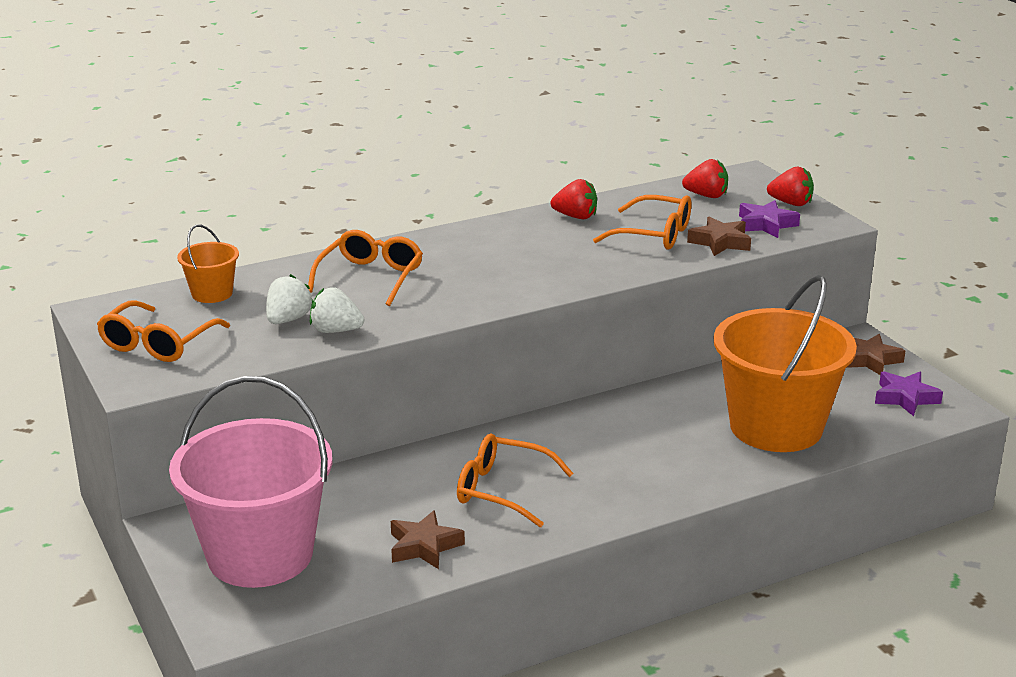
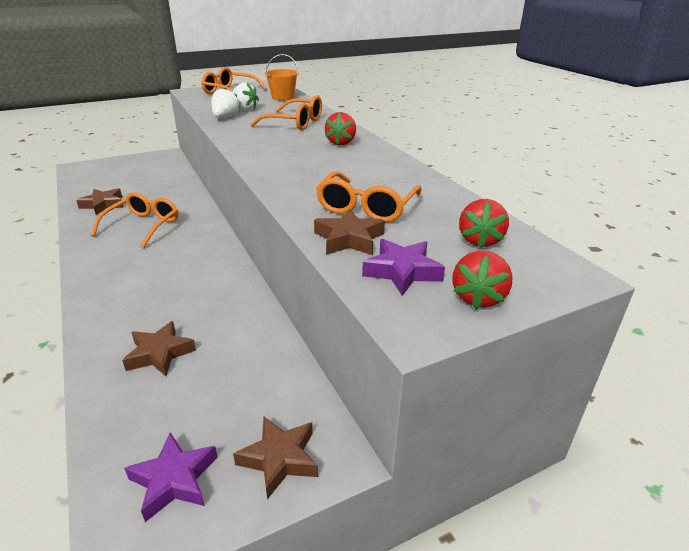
camera: 90 degrees right, 5 degrees up
pink bucket [169,376,332,588] -> none
red strawberry [551,179,597,219] -> red strawberry moved to [325,112,356,145]
orange bucket [714,275,857,452] -> brown star [122,321,196,376]

